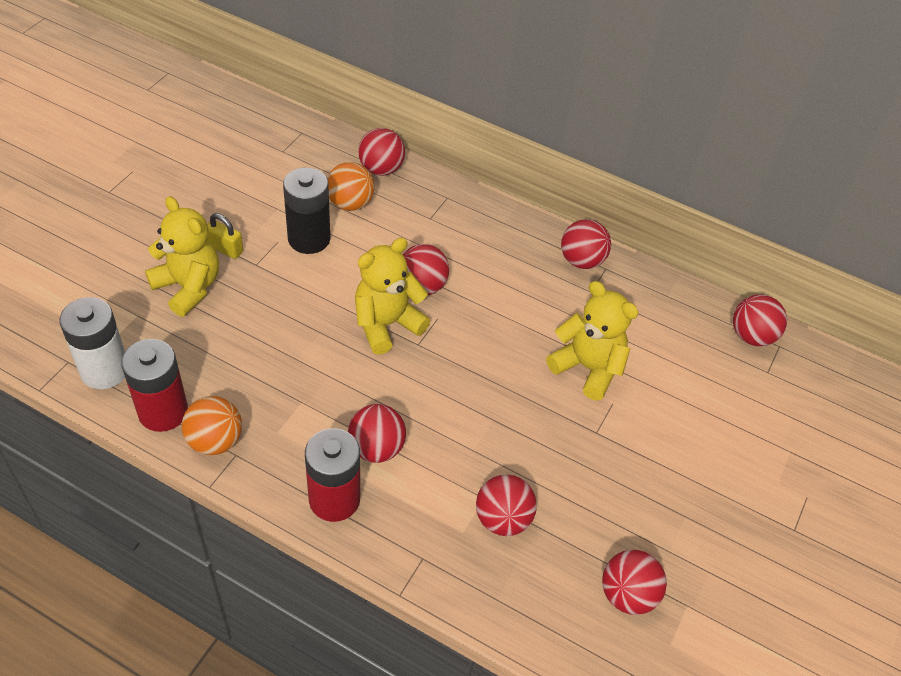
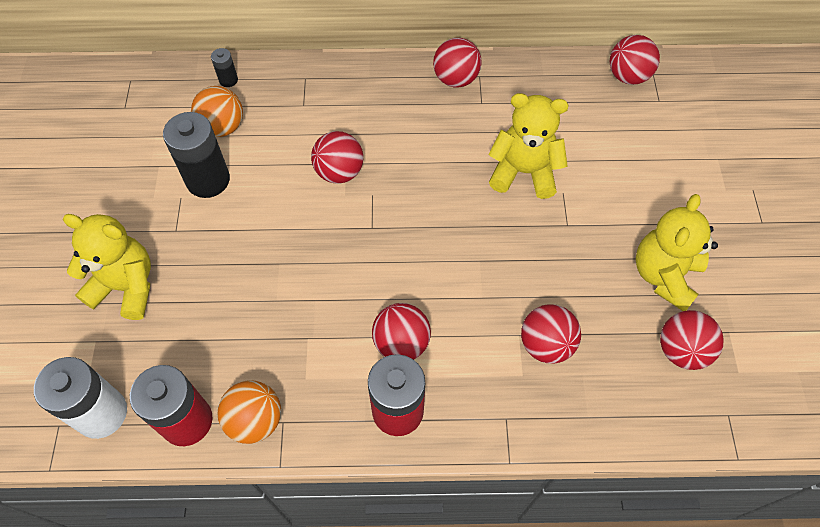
camera: 25 degrees left, 10 degrees up
yellow padlock [207,213,243,259] -> none
yellow teddy bear [355,238,430,355] -> yellow teddy bear moved to [636,194,718,311]
red ball [358,128,405,176] -> black battery [211,48,238,87]

